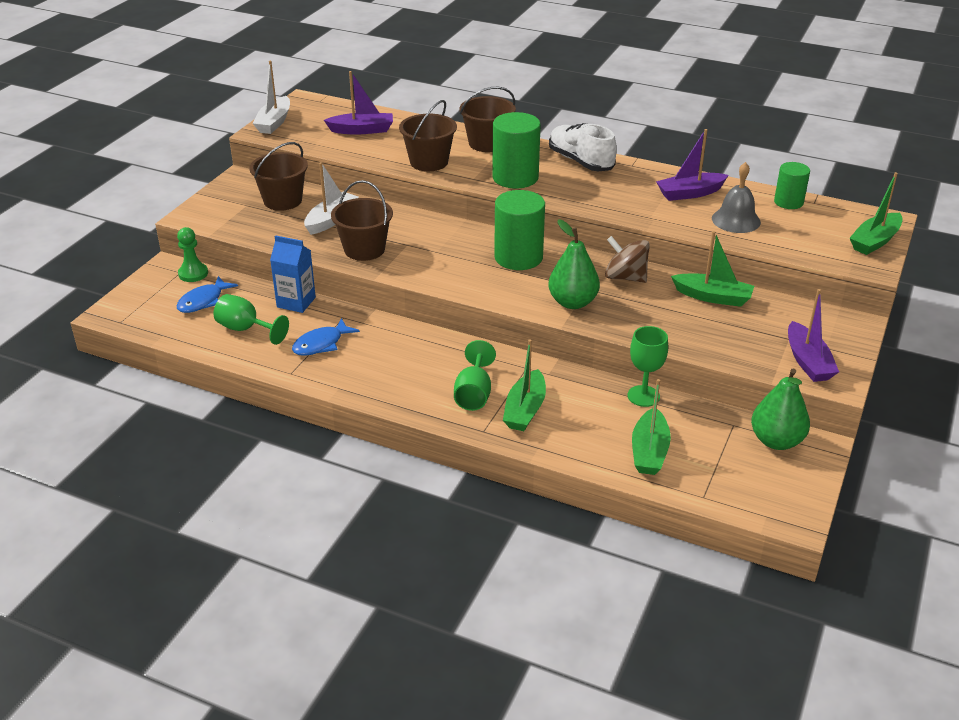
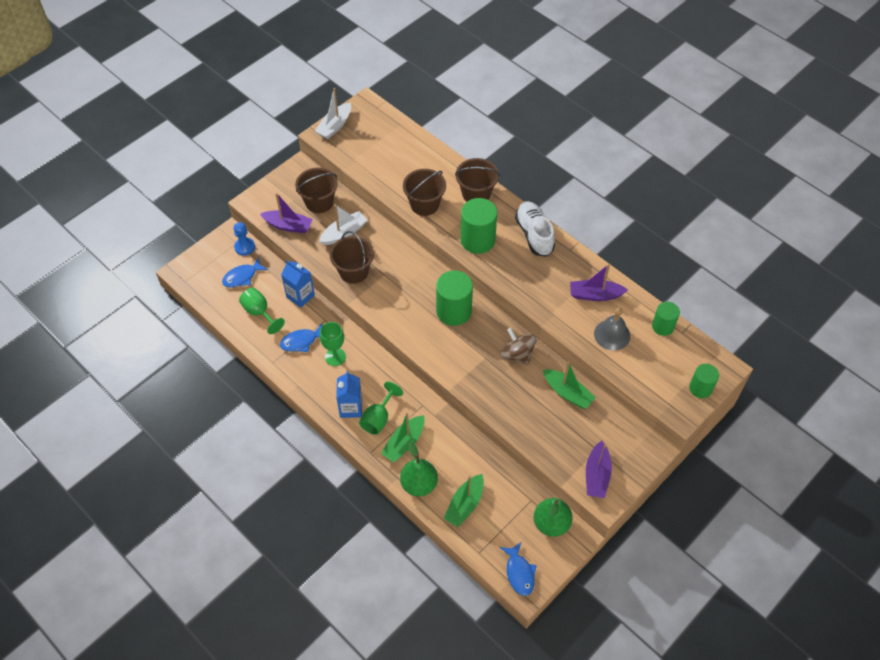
camera: 20 degrees right, 20 degrees up
green pawn [177,227,208,282] -> blue pawn [234,222,255,256]
purple boat [324,71,393,135] -> purple boat moved to [260,193,313,233]
green pear [548,219,600,309] -> green pear moved to [400,442,438,496]
green goblet [628,326,668,407] -> green goblet moved to [320,322,346,366]
green boat [850,172,903,255] -> green cylinder [689,364,719,398]
none -> blue carton [336,371,362,418]
none -> blue fish [500,542,537,596]

